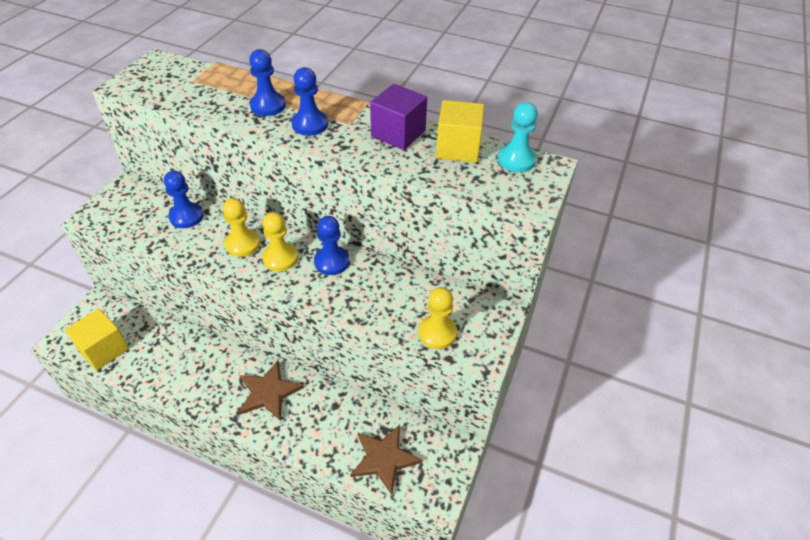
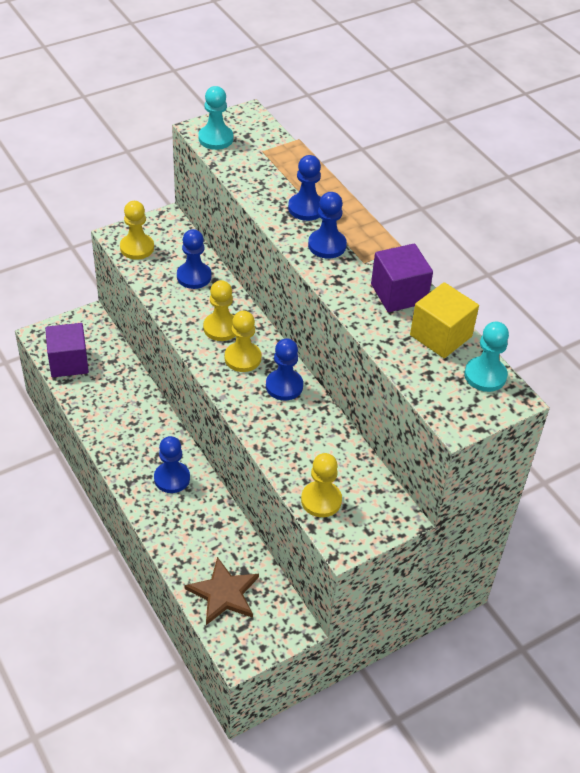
camera: 35 degrees right, 0 degrees up
yellow cube [65,309,129,371] -> purple cube [45,323,89,377]
brown star [239,361,304,421] -> blue pawn [154,436,190,493]
none -> yellow pawn [120,201,154,260]
none -> turquoise pawn [198,86,233,150]

